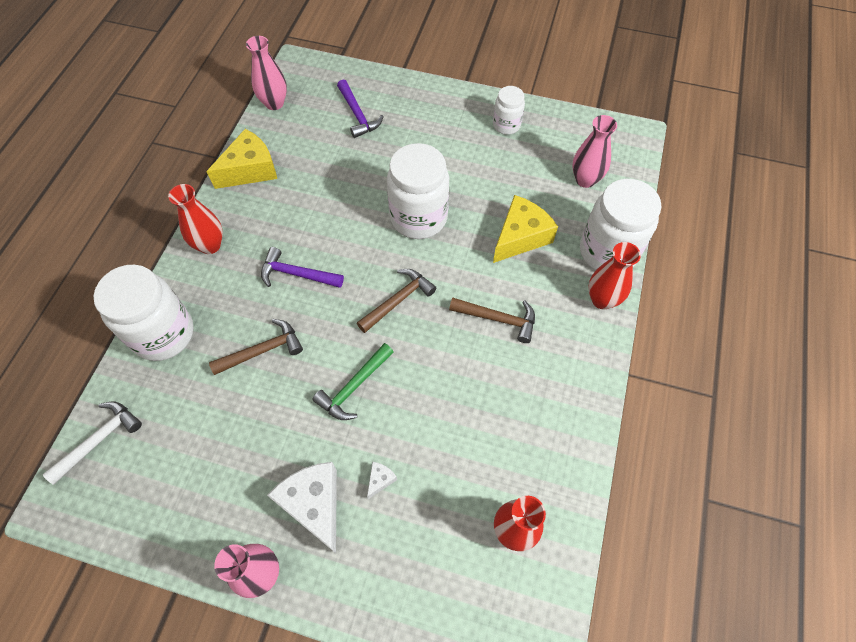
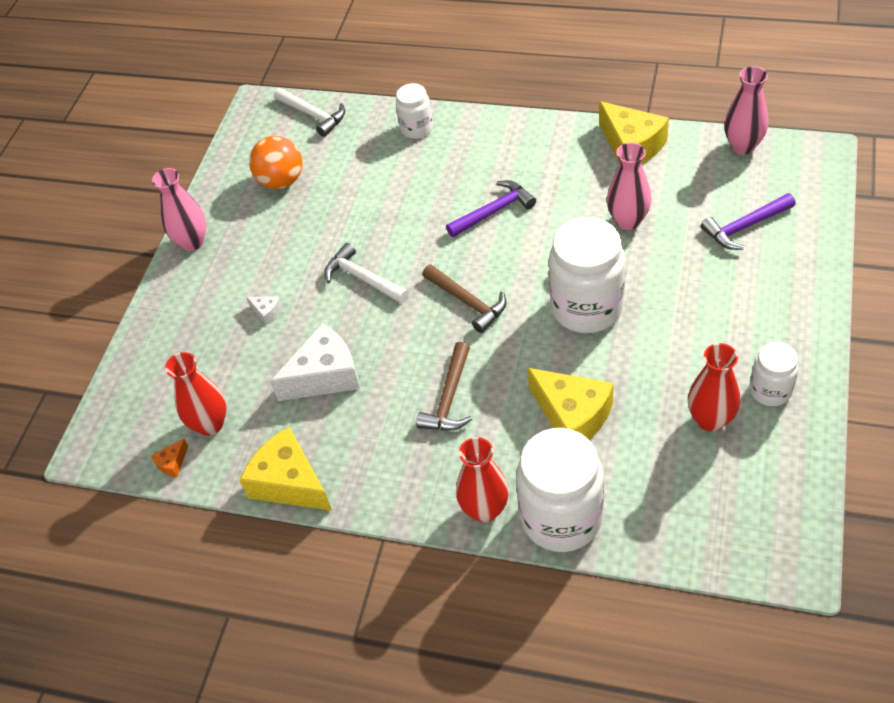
camera: 95 degrees right, 10 degrees down
white jar [94,265,194,361] -> white jar [396,83,433,139], size x0.54
red vase [168,184,223,254] -> red vase moved to [688,343,740,432]
brown hammer [209,319,303,375] -> none
purple hammer [261,247,344,288] -> purple hammer turned 45 degrees clockwise [446,180,536,237]
white cheese [267,462,337,553] -> white cheese moved to [270,323,360,401]
green hammer [312,343,394,420] -> white hammer [324,243,409,304]
pink vase [572,115,617,188] -> pink vase moved to [607,142,652,230]
none -> orange cheese [151,439,188,478]
none -> yellow cheese [239,427,332,511]
none -> orange ball [249,136,303,189]

